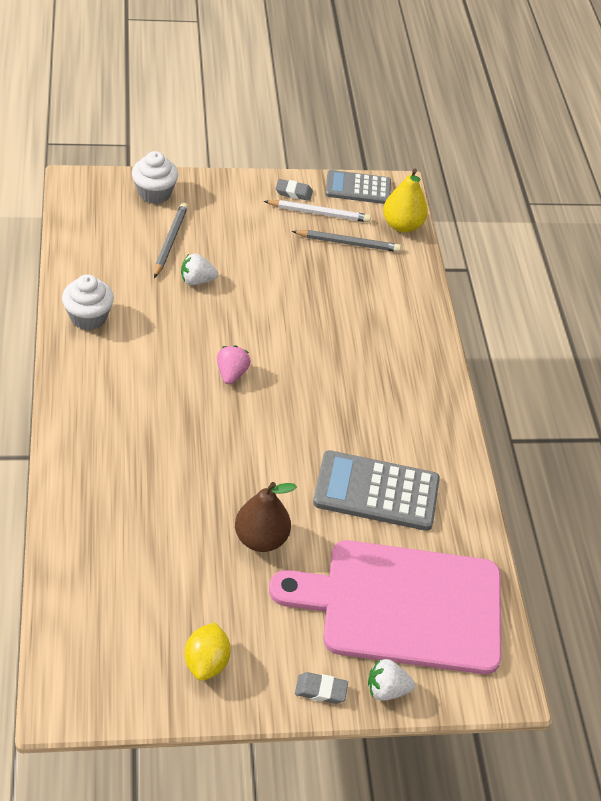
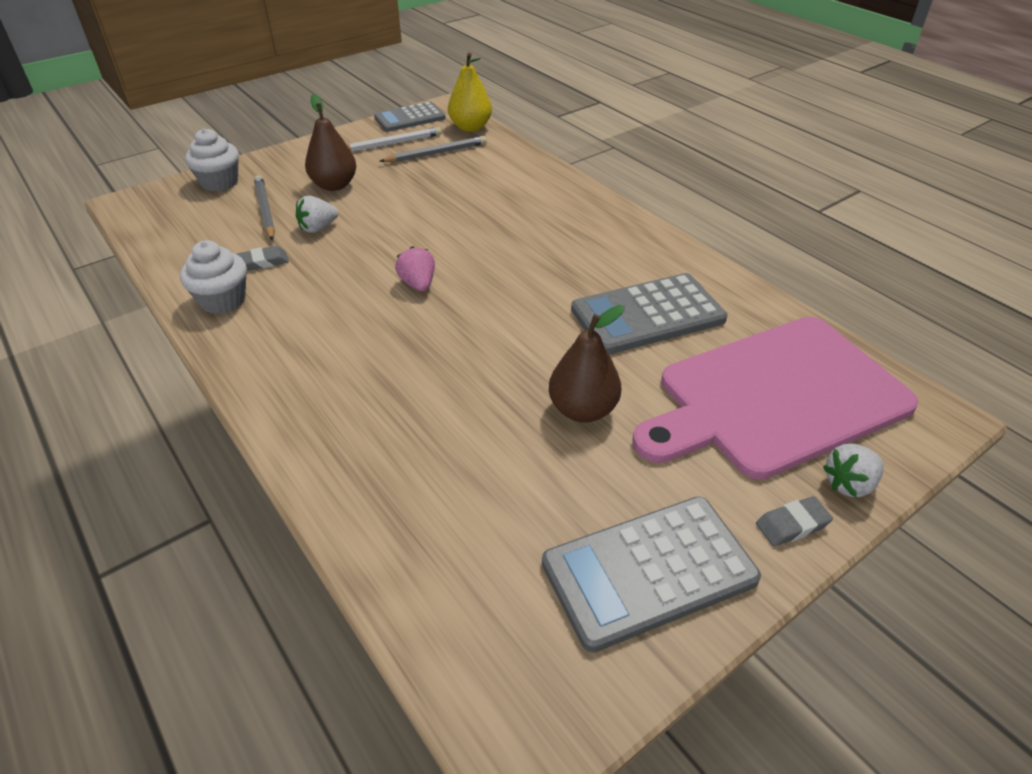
camera: 25 degrees left, 5 degrees down
yellow lemon [185,623,231,681] -> grey calculator [542,496,761,653]
grey eraser [275,179,313,201] -> grey eraser moved to [237,246,289,271]
none -> brown pear [305,94,356,191]

